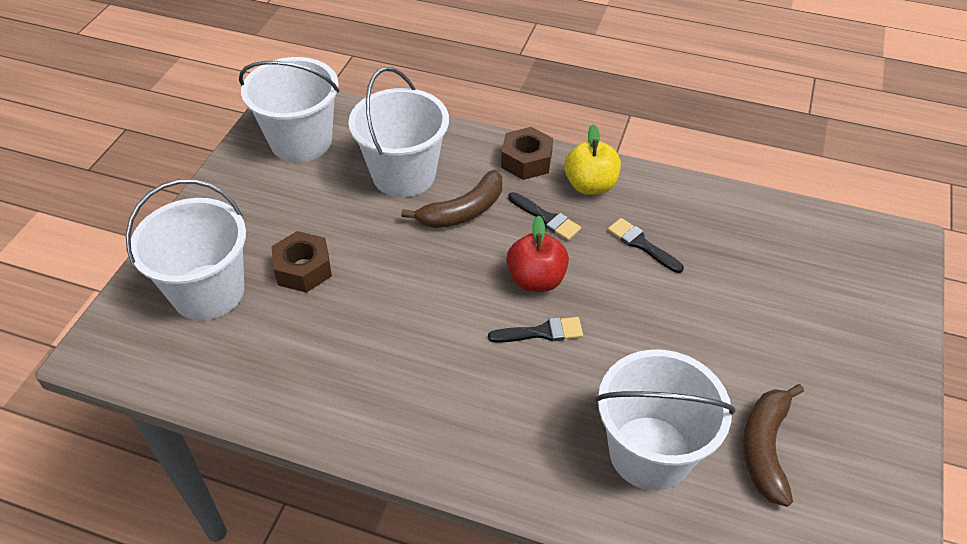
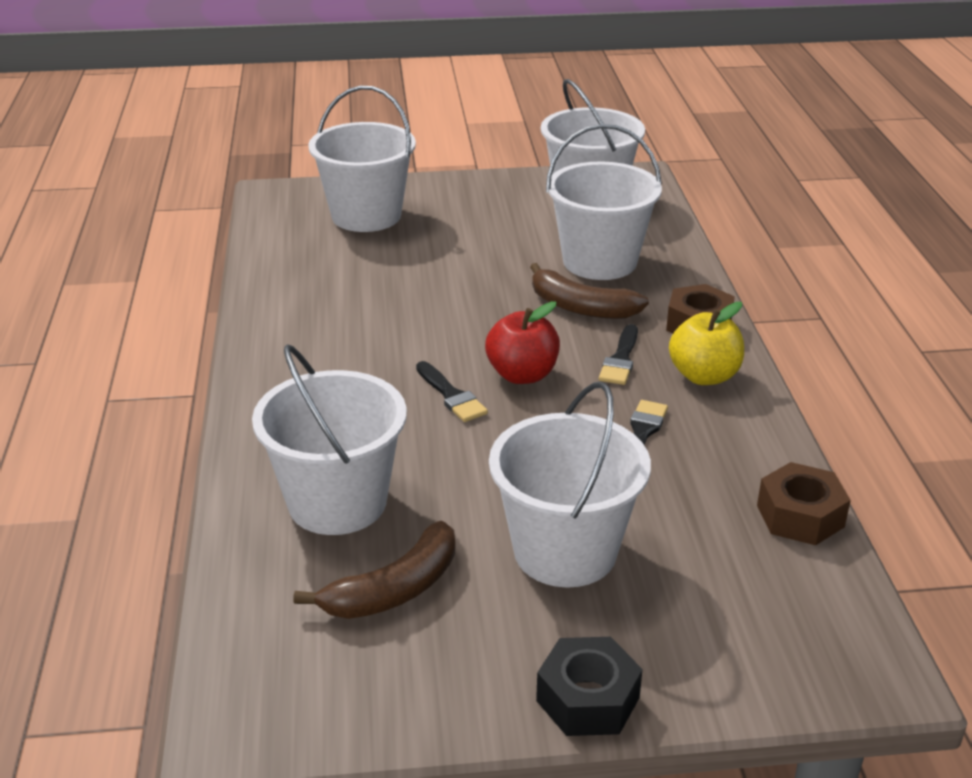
camera: 65 degrees right, 15 degrees down
brown nut [271,231,332,293] -> brown nut moved to [757,462,851,545]
brown banana [743,384,804,507] -> brown banana turned 150 degrees clockwise [293,521,455,619]
none -> white bucket [489,382,651,588]
none -> black nut [536,637,643,736]

